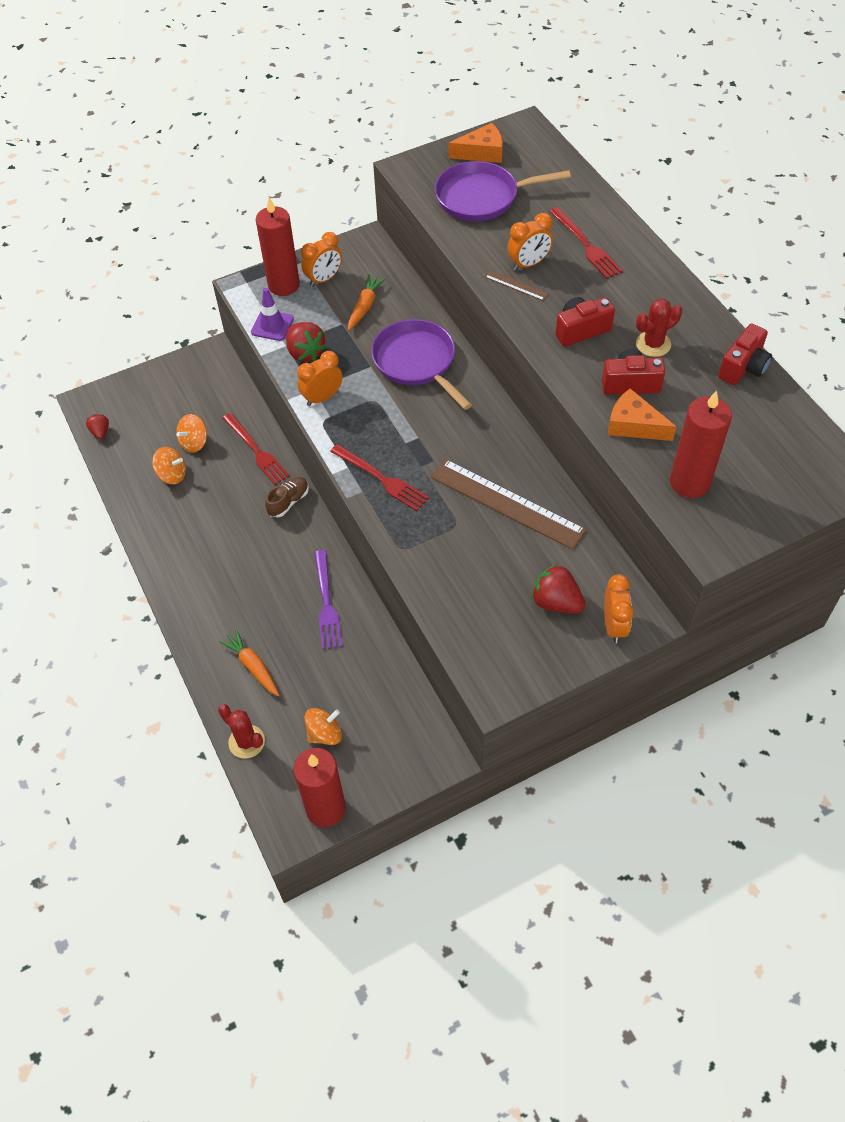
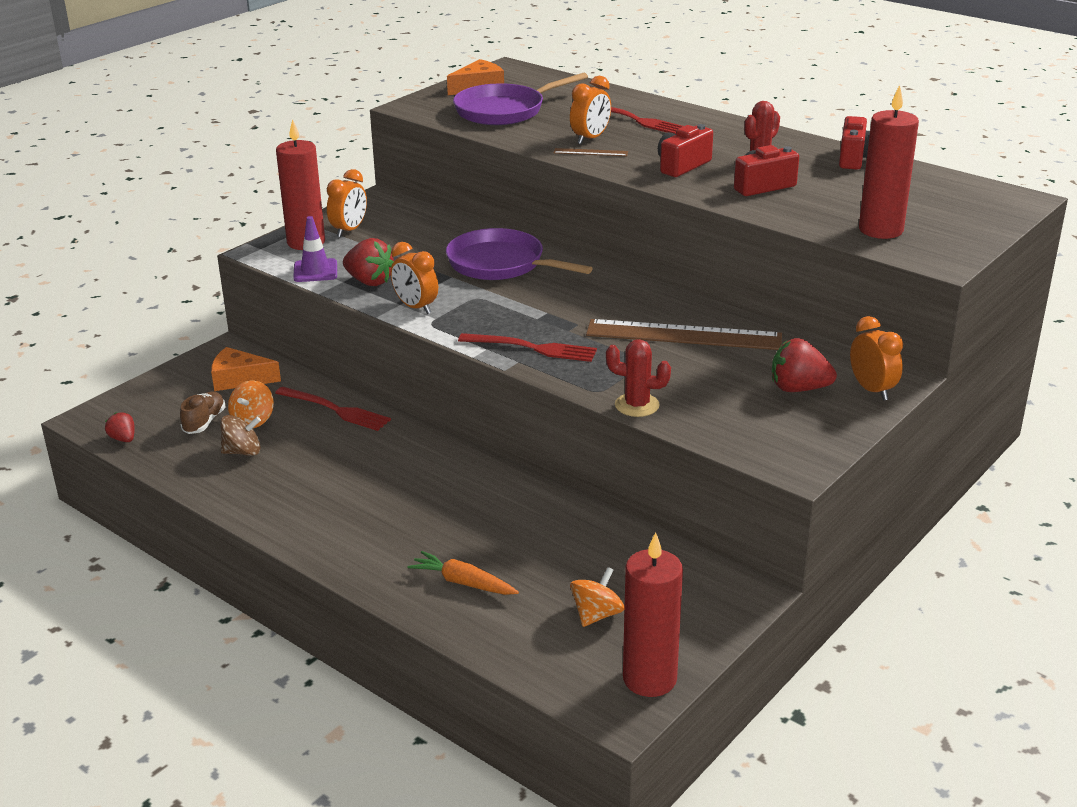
camera: 25 degrees left, 25 degrees down
orange spinning top [152,447,186,484] -> brown spinning top [220,415,261,456]
red cactus [218,704,265,759] -> red cactus moved to [606,339,671,417]
brown shoe [265,477,309,517] -> brown shoe moved to [180,392,226,434]
orange clock [297,351,343,406] -> orange clock turned 75 degrees counterclockwise [391,242,438,314]
purple fork [314,550,342,650] -> none
orange carrot [348,274,386,330] -> none
orange cheese [608,388,676,441] -> orange cheese moved to [211,347,281,391]

